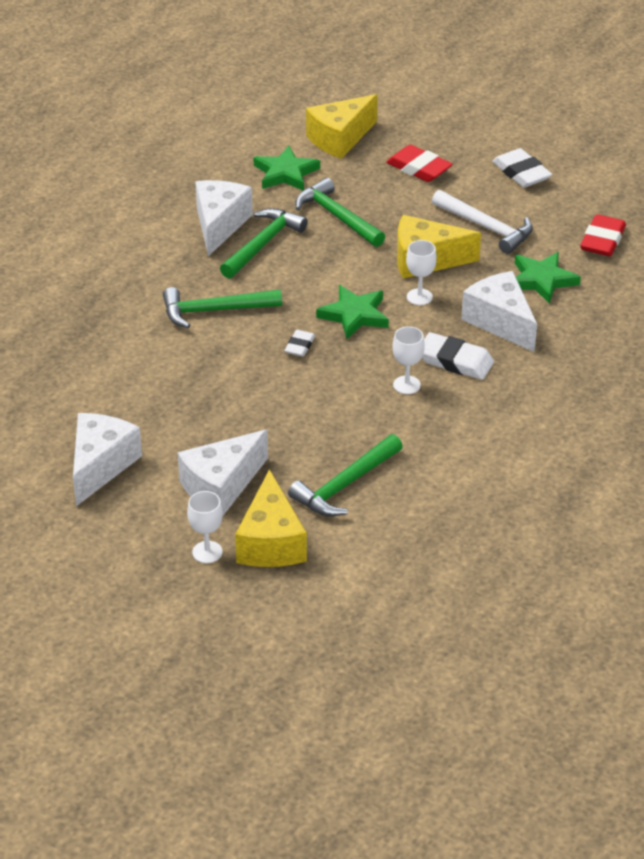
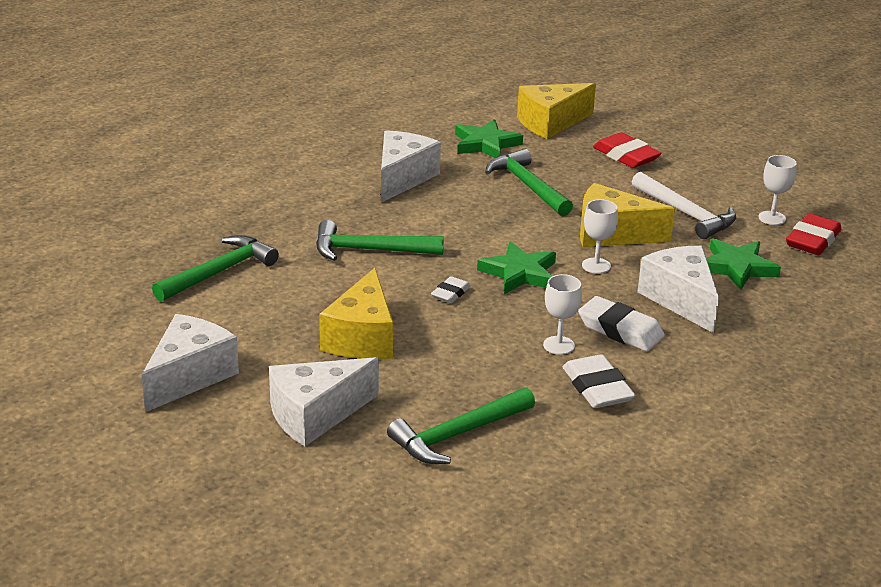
camera: 10 degrees right, 10 degrees down
white goblet [187,491,223,563] -> white goblet moved to [758,155,797,225]
green hammer [220,208,308,278] -> green hammer moved to [152,235,279,302]
yellow cheese [235,469,307,567] -> yellow cheese moved to [319,268,393,359]
white eraser [492,148,552,188] -> white eraser moved to [563,354,635,408]

